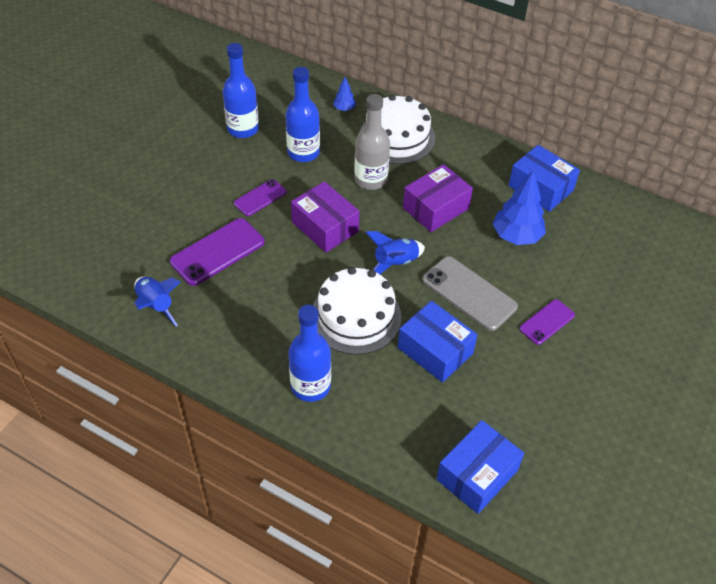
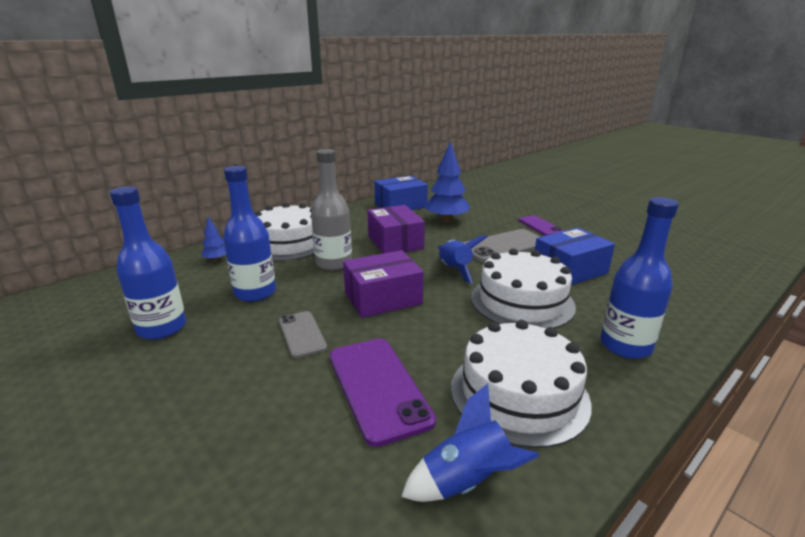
camera: 70 degrees left, 25 degrees down
purple phone [234,179,287,216] -> grey phone [279,311,327,358]
blue box [437,420,524,514] -> none
none -> white cake [451,320,592,448]

